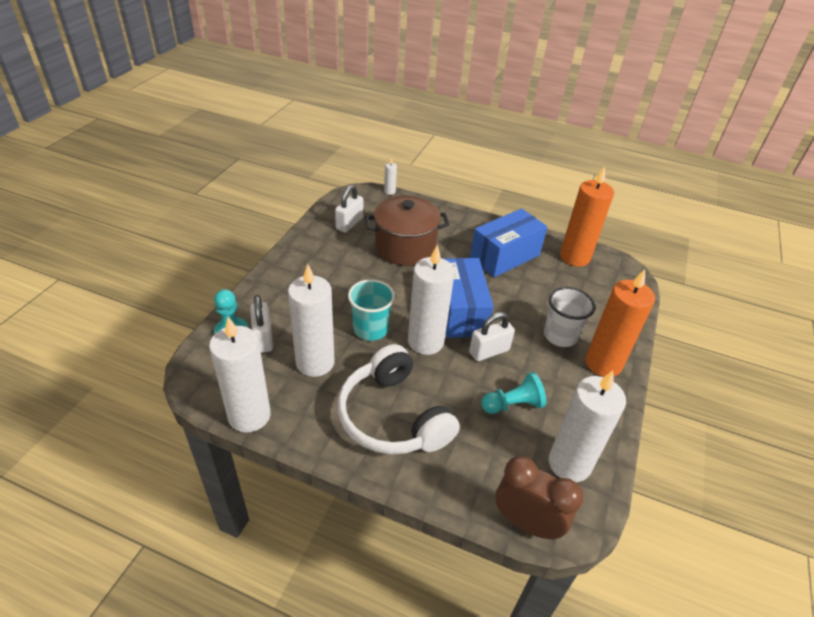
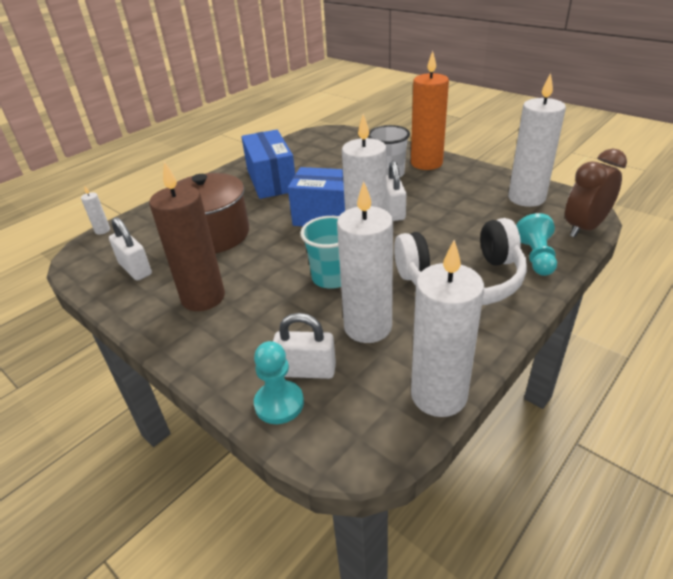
camera: 65 degrees left, 5 degrees down
turquoise pawn [481,372,546,414] -> turquoise pawn moved to [516,213,557,276]
orange candle [560,166,614,267] -> none
none -> brown candle [149,161,225,311]

